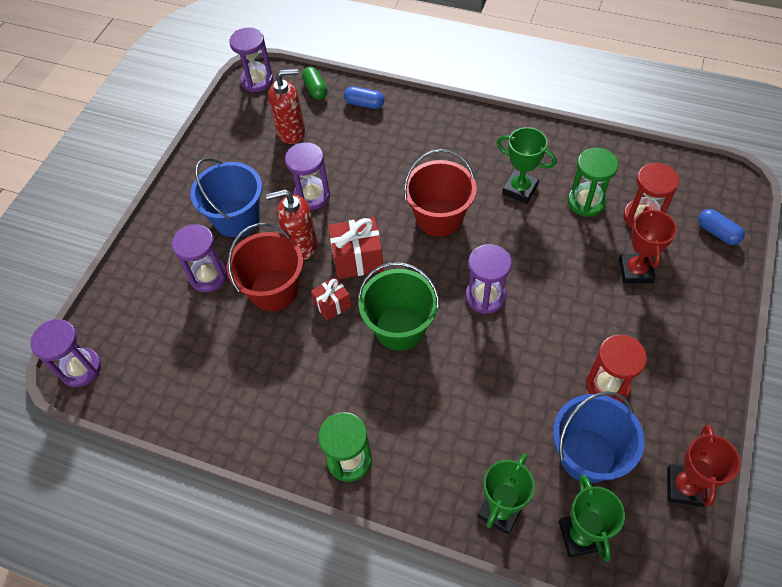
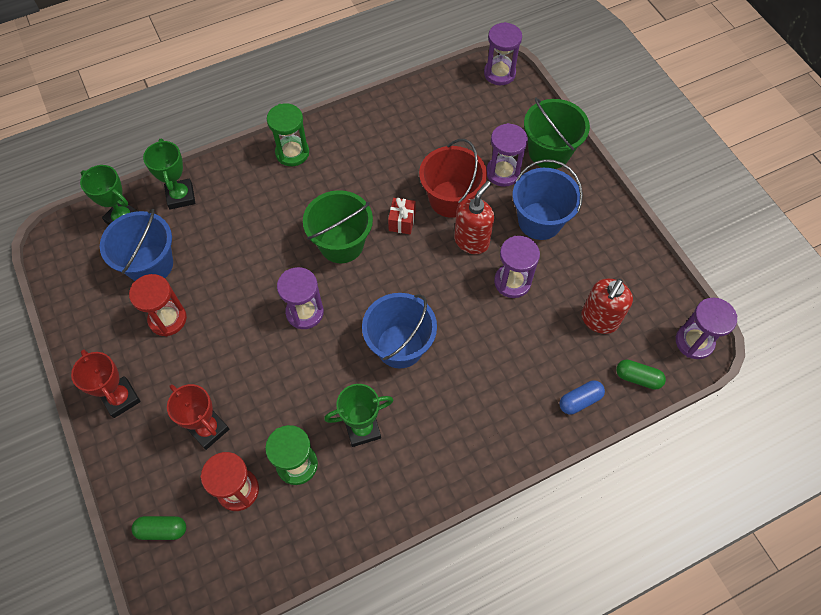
camera: 130 degrees right, 5 degrees up
red gift [328,217,384,279] -> none
red bucket [404,149,477,237] -> blue bucket [362,293,437,369]
red trophy [667,424,741,507] -> red trophy moved to [71,349,141,418]
blue capsule [698,209,745,245] -> green capsule [131,516,186,540]
none -> green bucket [524,98,590,169]

